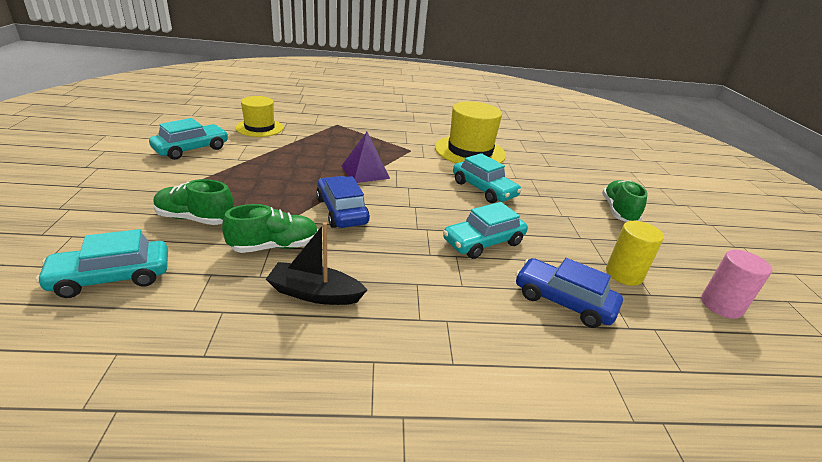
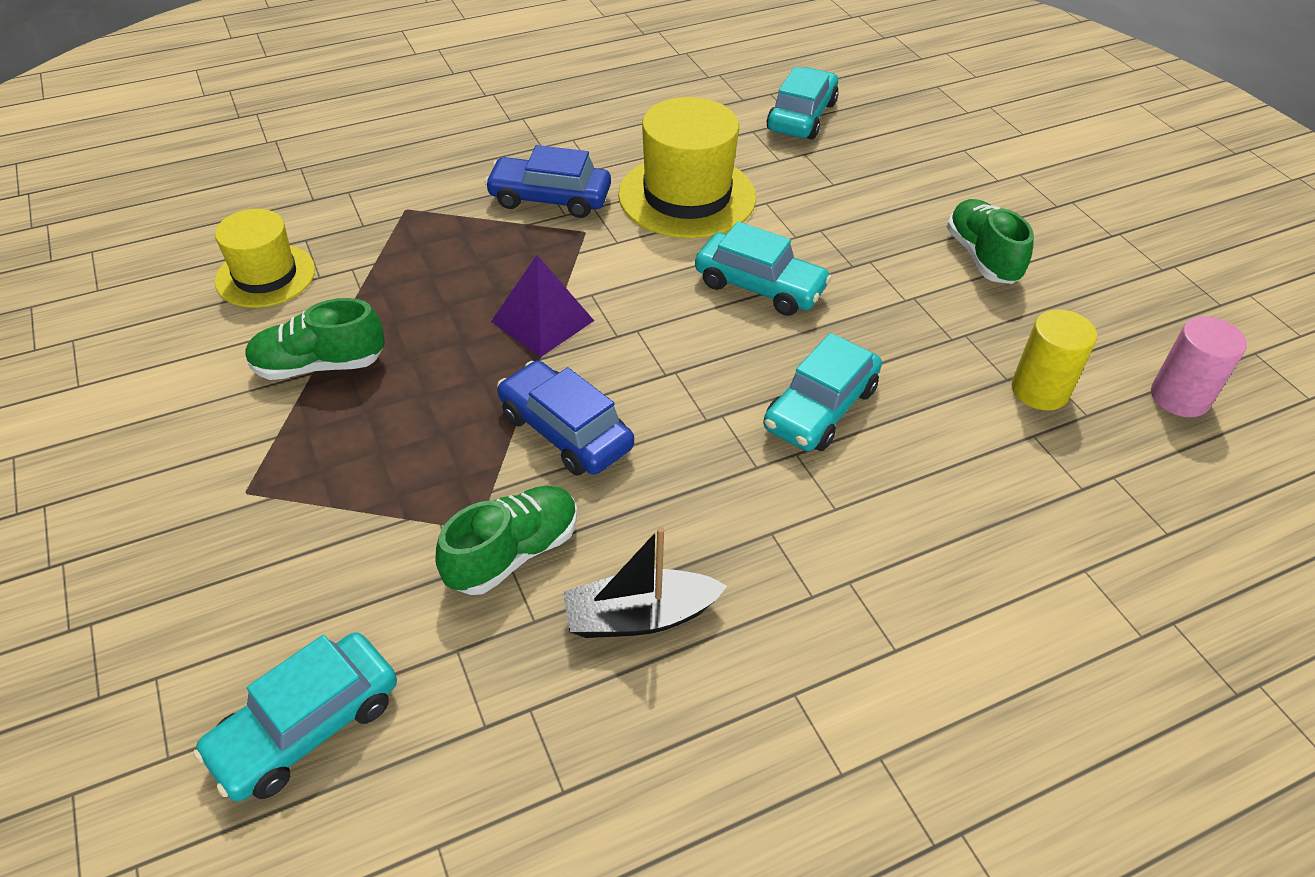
camera: 20 degrees left, 15 degrees up
turquoise car [149,118,229,160] -> turquoise car moved to [767,67,839,140]
green shoe [154,179,234,225] -> green shoe moved to [245,298,385,380]
blue car [515,258,623,328] -> blue car moved to [485,145,611,218]

